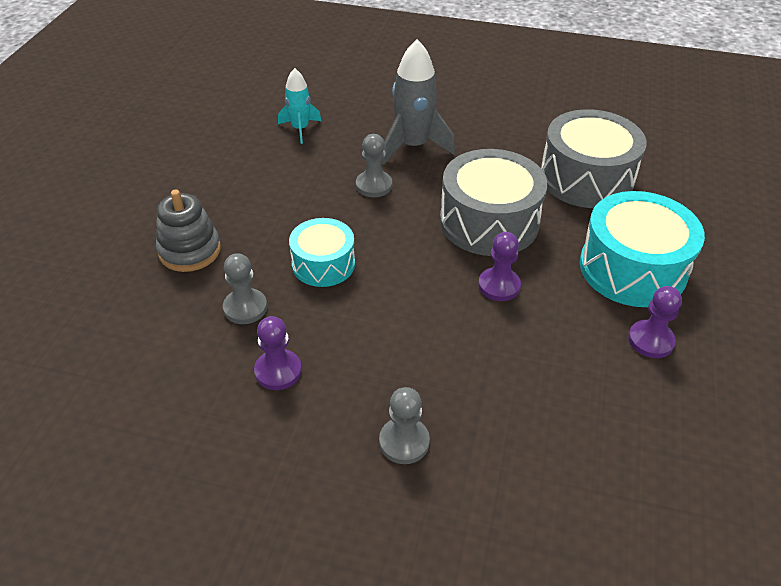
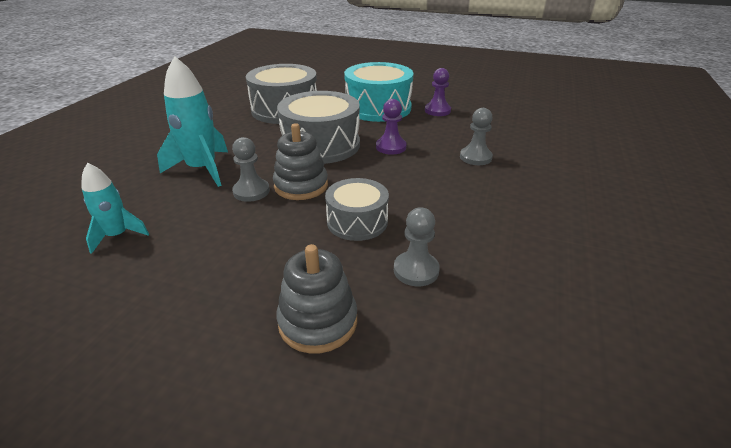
camera: 85 degrees left, 10 degrees down
purple pawn [254,316,302,390] -> none
turquoise drum [289,218,355,287] -> grey drum [325,178,389,241]
grey pawn [379,387,430,464] -> grey pawn moved to [460,108,493,165]
grey rocket [381,39,455,165] -> turquoise rocket [157,56,228,187]
none -> grey stacking toy [273,123,328,200]

